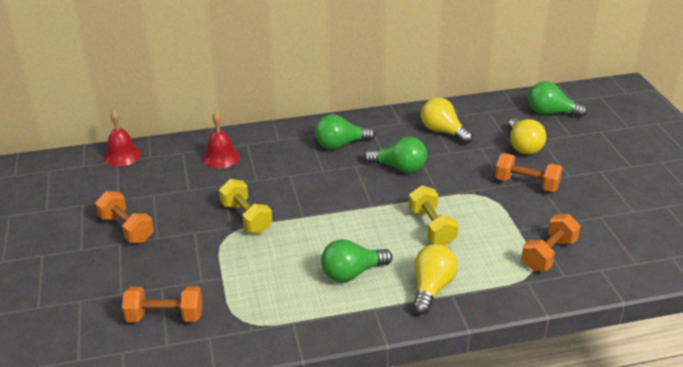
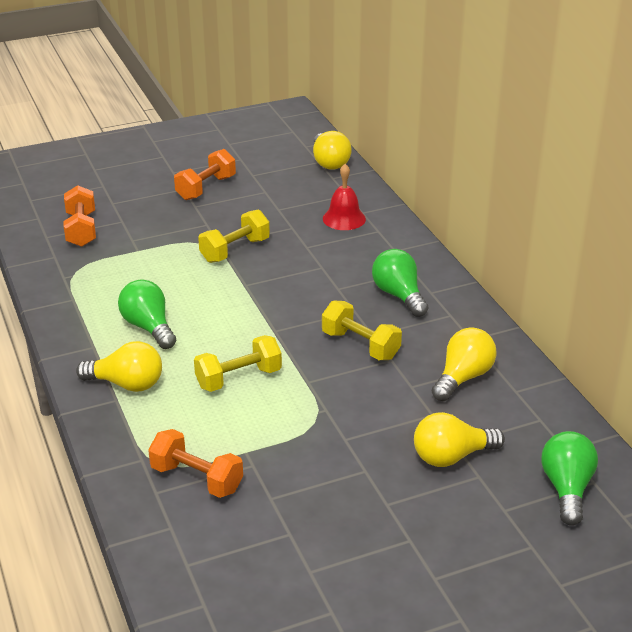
camera: 80 degrees right, 0 degrees up
red bell [104,110,141,166] -> yellow light bulb [313,131,352,170]
green light bulb [364,137,427,173] -> yellow dumbbell [322,301,402,360]
orange dumbbell [495,153,563,192] -> none

